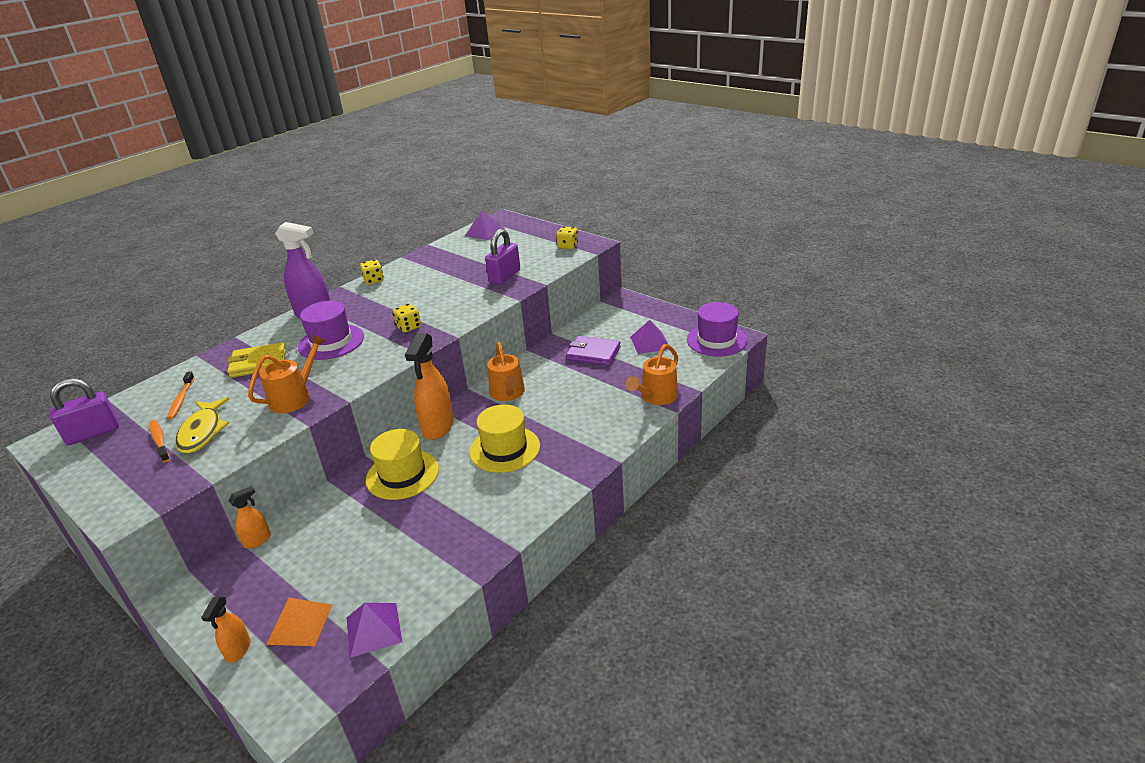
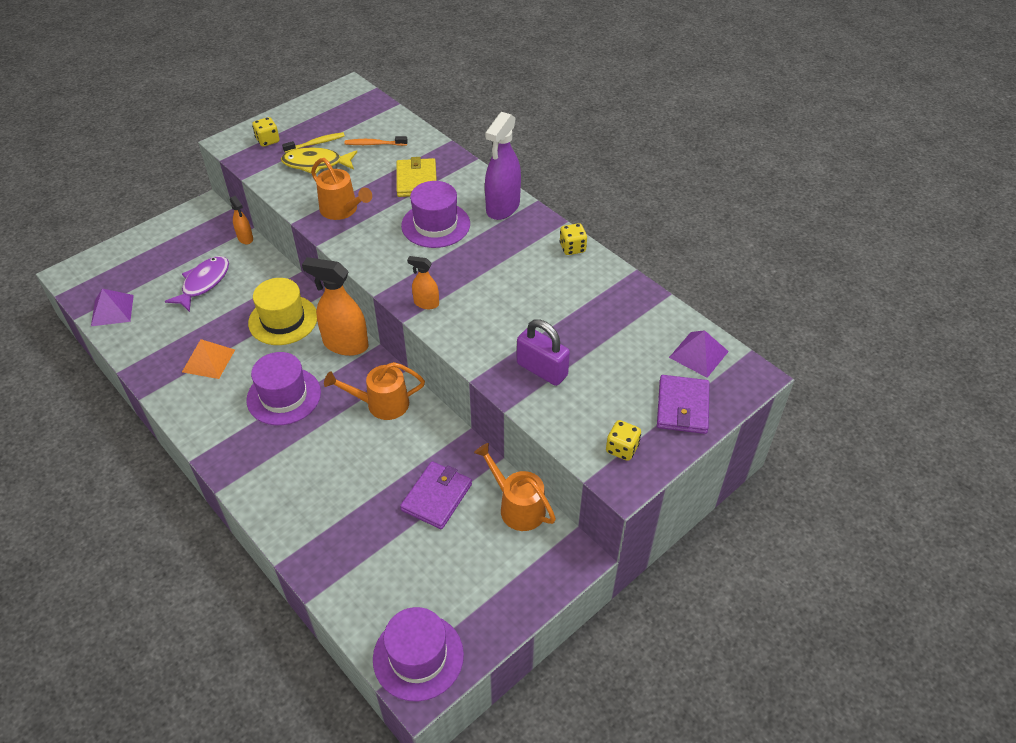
camera: 95 degrees right, 15 degrees up
purple padlock [50,378,119,445] -> none
orange toothbrush [150,420,170,462] -> yellow toothbrush [282,132,345,153]
orange spray bottle [201,596,251,663] -> orange spray bottle moved to [407,256,439,309]
orange pyramid [266,598,332,646] -> orange pyramid moved to [182,339,235,379]
yellow dice [393,304,421,332] -> yellow dice moved to [252,117,279,147]
yellow hat [470,405,540,473] -> purple hat [246,352,321,425]
orange watering can [626,344,678,405] -> orange watering can moved to [474,443,556,531]
purple pyramid [630,320,669,354] -> none
none -> purple fish [165,256,229,312]
none -> purple wallet [657,375,710,434]

